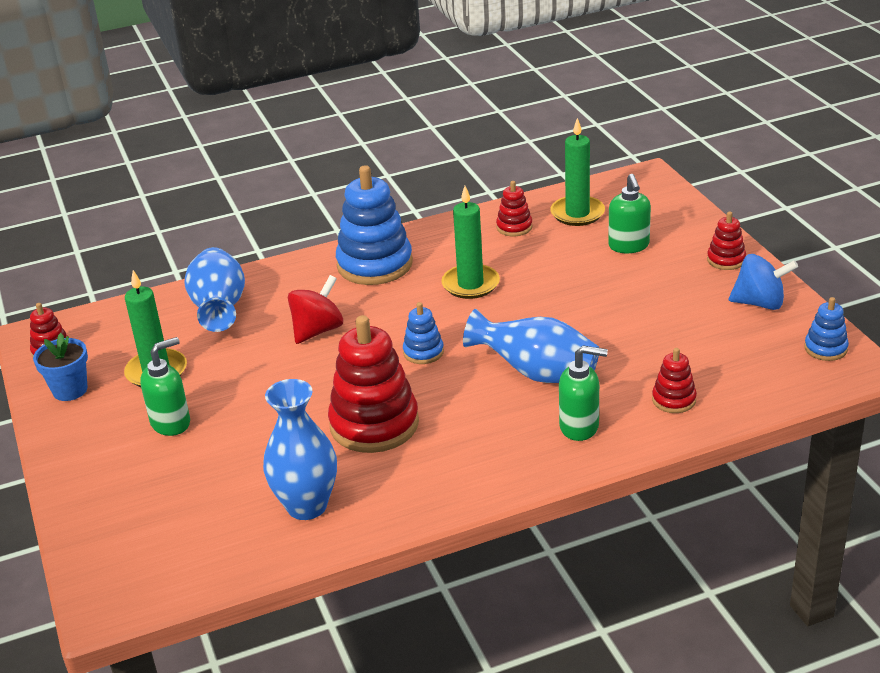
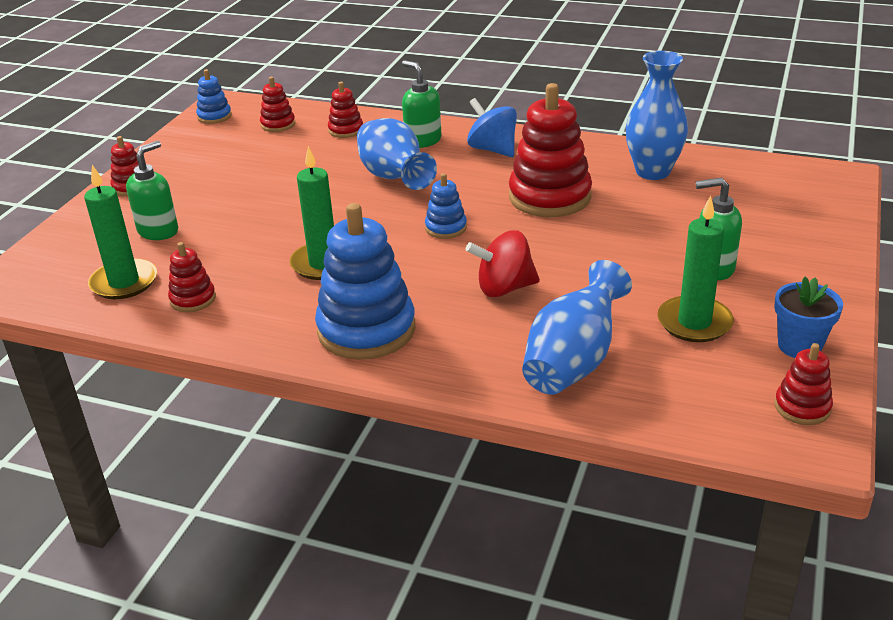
camera: 140 degrees left, 0 degrees up
blue spinning top [729,254,798,310] -> blue spinning top moved to [467,98,517,157]
none -> red stacking toy [260,77,295,132]

